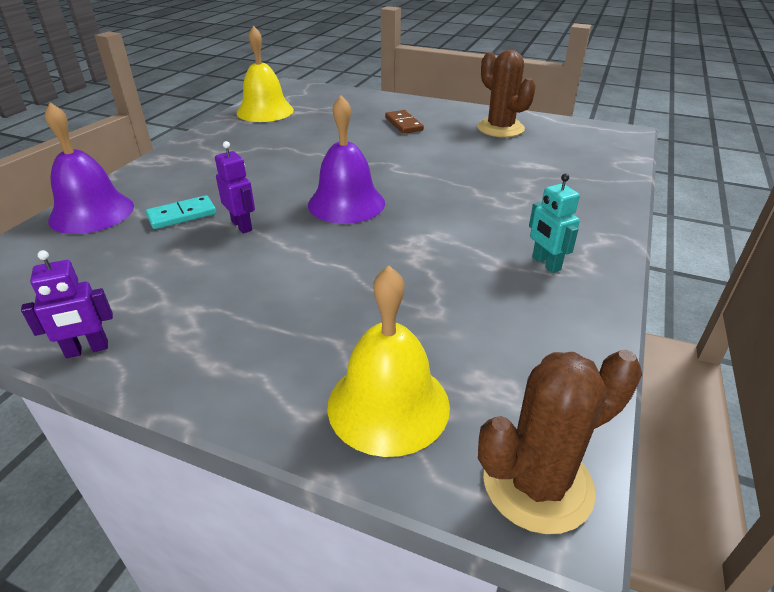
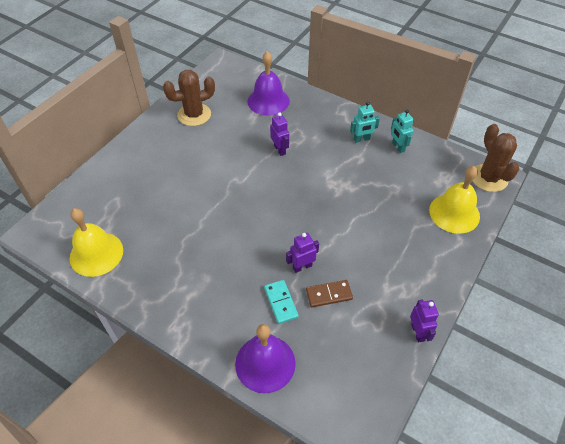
camera: 80 degrees left, 15 degrees up
purple bell [308,95,385,224] -> purple bell moved to [247,51,290,116]
brown domino [385,110,424,134] -> brown domino moved to [306,280,353,308]
none -> purple robot [270,113,289,156]
none -> turquoise robot [391,110,414,153]

